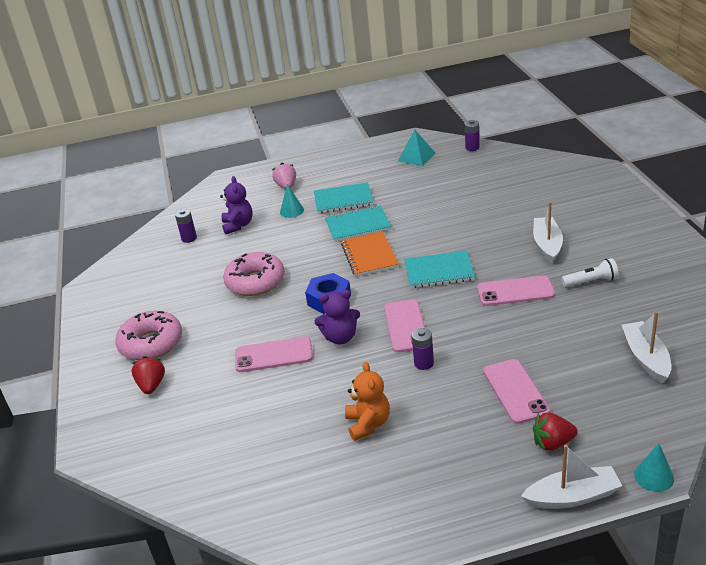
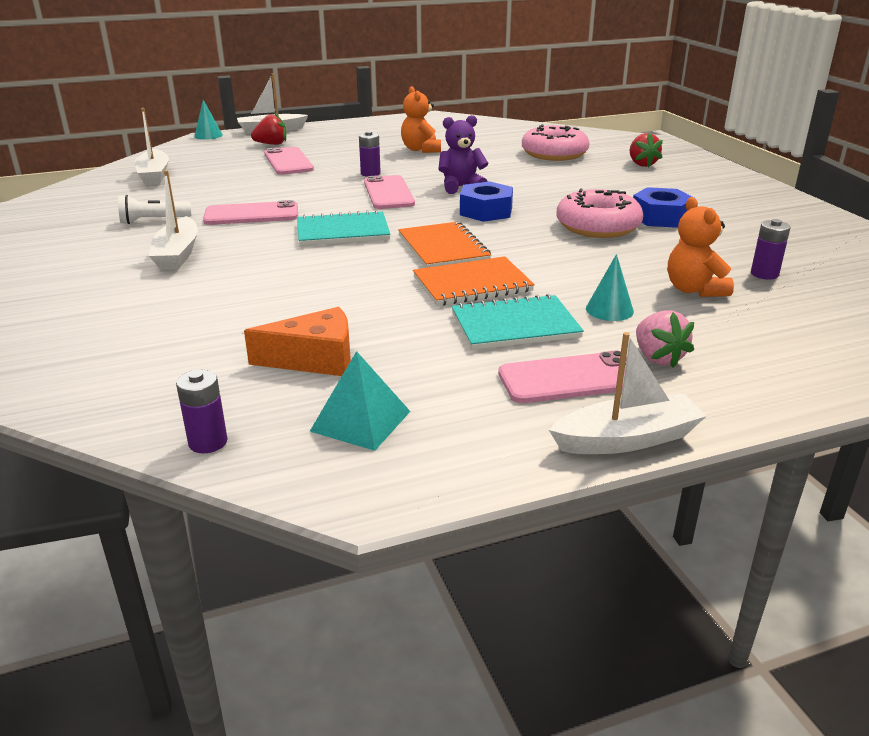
camera: 170 degrees right, 5 degrees down
pink donut [115,311,182,360] -> pink donut moved to [522,124,590,161]
purple teddy bear [220,176,253,234] -> orange teddy bear [668,197,734,297]
pink phone [235,336,313,372] -> pink phone moved to [498,351,627,403]
turquoise notebook [325,205,391,242] -> orange notebook [413,256,535,306]
none -> orange cheese [244,307,351,376]
none -> white boat [549,332,706,454]
none -> blue nut [633,187,692,228]

